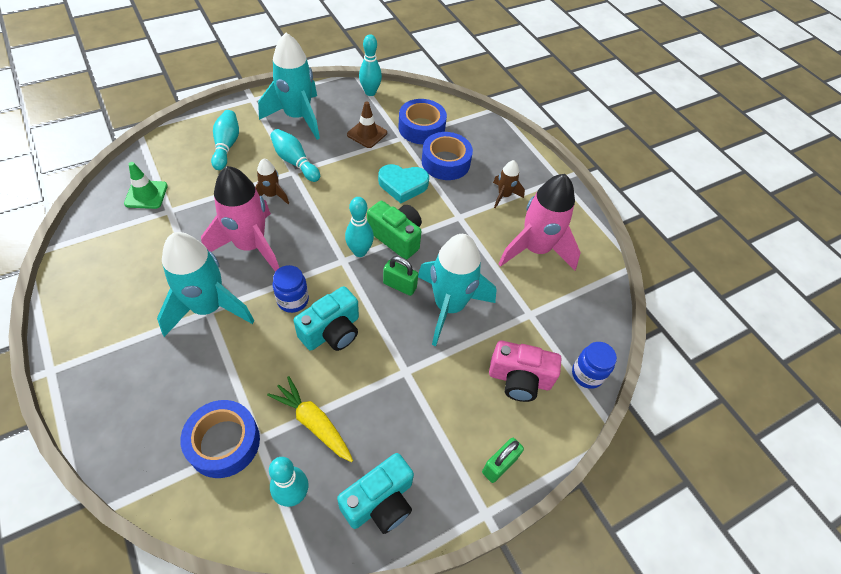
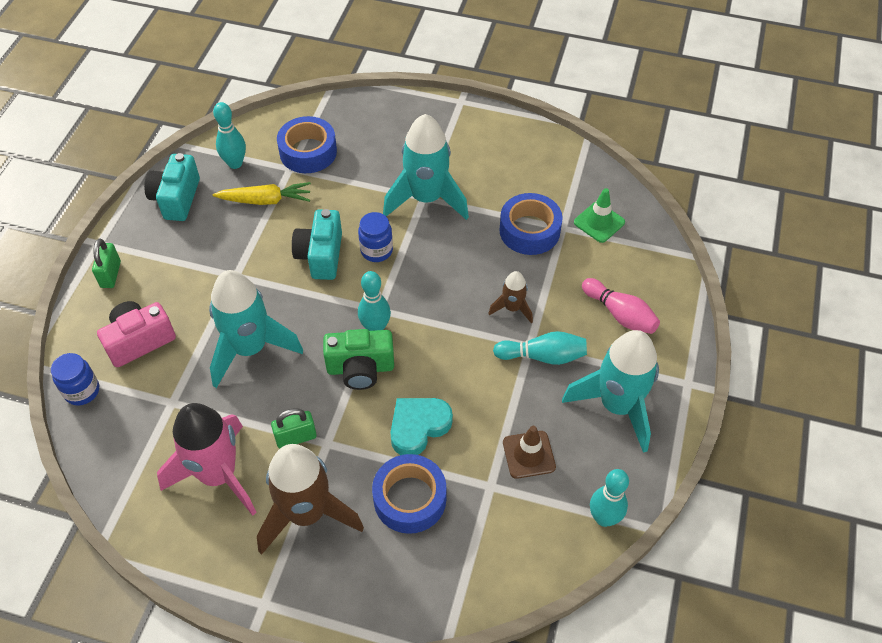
camera: 140 degrees right, 0 degrees up
pink rocket [201,166,279,272] -> none
turquoise bowling pin [211,110,239,170] -> pink bowling pin [582,278,660,334]
green padlock [383,256,418,296] -> green padlock moved to [271,408,317,449]
blue tape [398,99,447,144] -> blue tape moved to [499,193,563,255]
brown rocket [493,160,525,208] -> brown rocket [257,444,364,555], size x2.05

